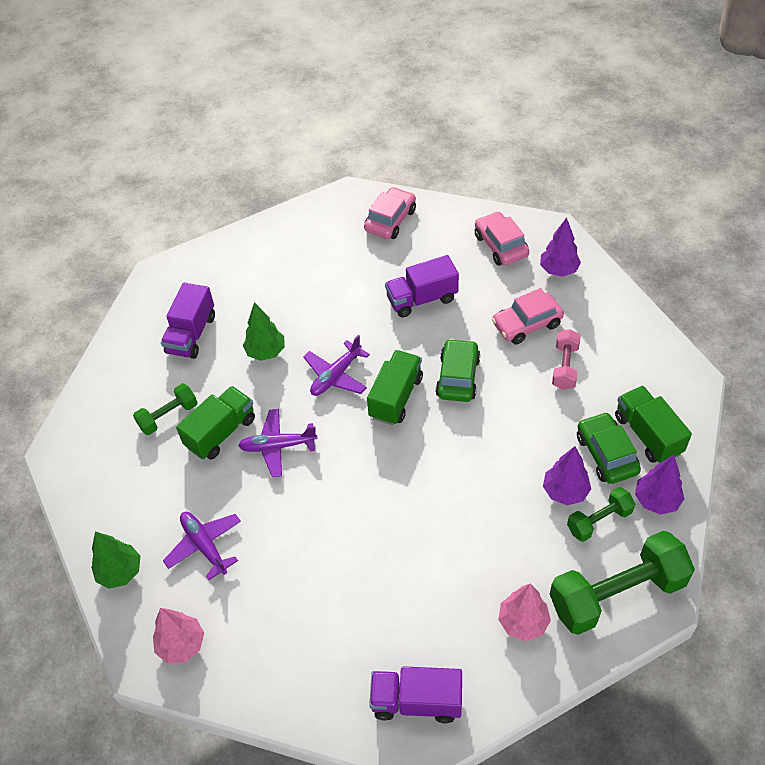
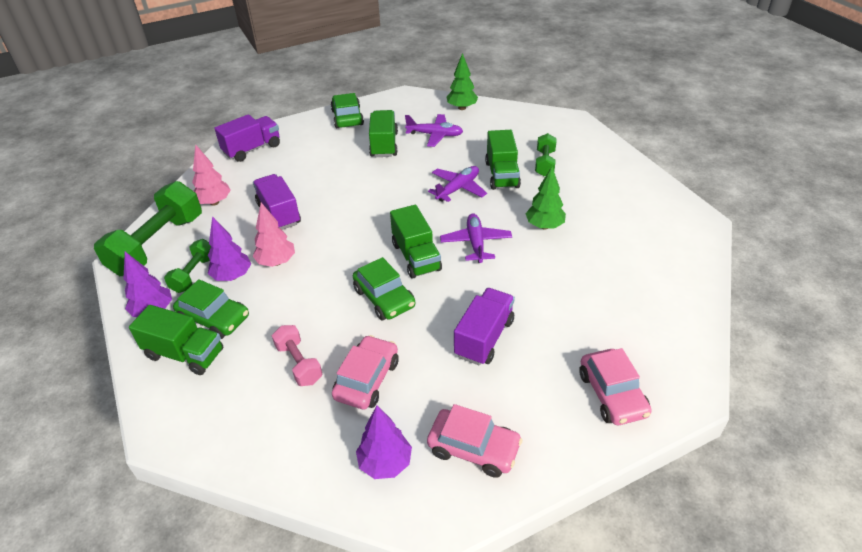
camera: 135 degrees right, 10 degrees down
pink tree [153,608,204,663] -> pink tree moved to [253,203,295,267]
purple truck [161,282,215,359] -> purple truck moved to [253,174,301,230]
none -> green car [331,93,364,128]
none -> green truck [369,110,398,157]

